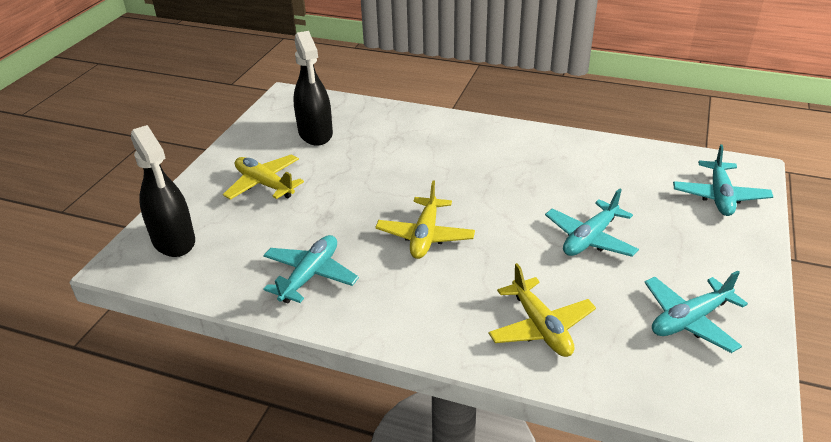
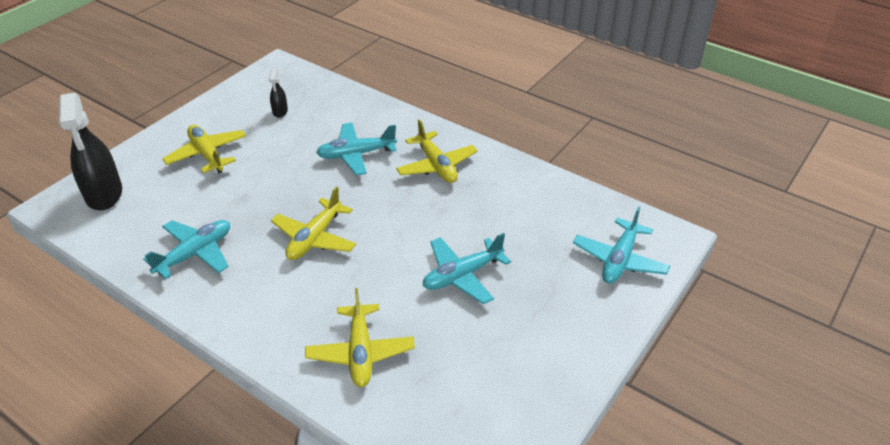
camera: 15 degrees right, 5 degrees up
black spray bottle [293,31,333,146] -> black spray bottle [269,69,288,118], size x0.47
turquoise plane [644,270,748,353] -> turquoise plane moved to [316,123,397,175]
none -> yellow plane [396,119,478,183]

